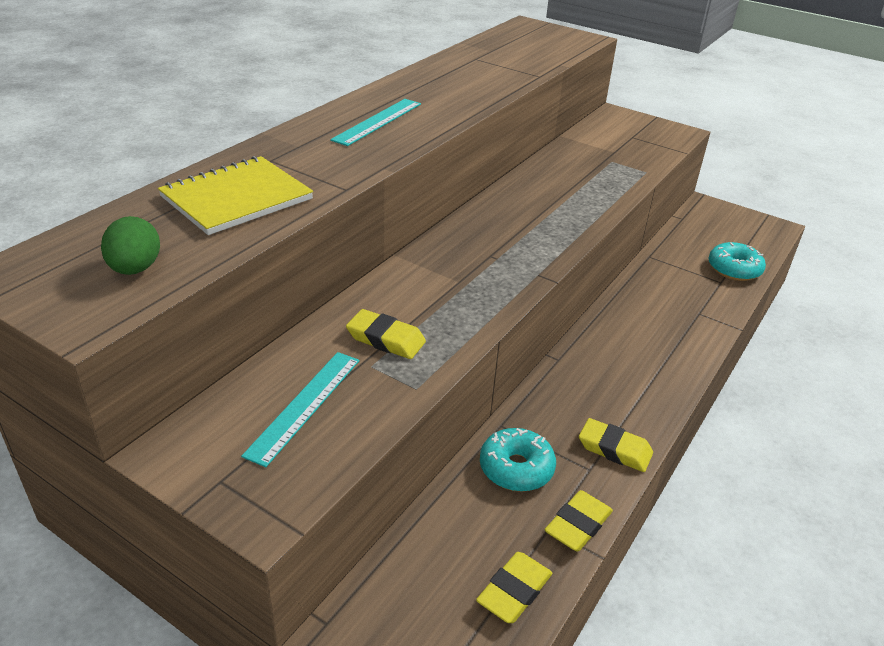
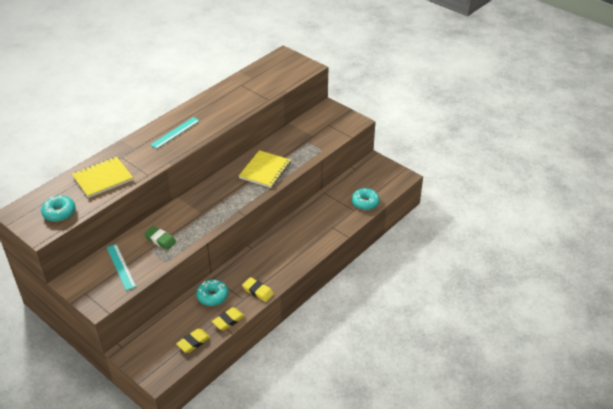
camera: 10 degrees right, 5 degrees up
green egg [101,216,160,275] -> turquoise donut [41,195,76,222]
turquoise ruler [241,352,360,467] -> turquoise ruler turned 60 degrees counterclockwise [107,244,136,291]
yellow eraser [346,309,426,359] -> green eraser [144,226,176,250]
none -> yellow notebook [239,150,291,188]

